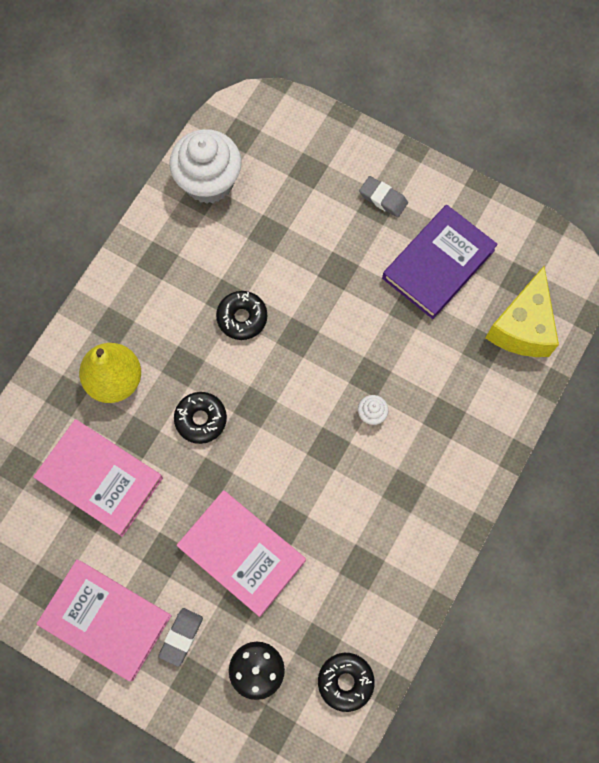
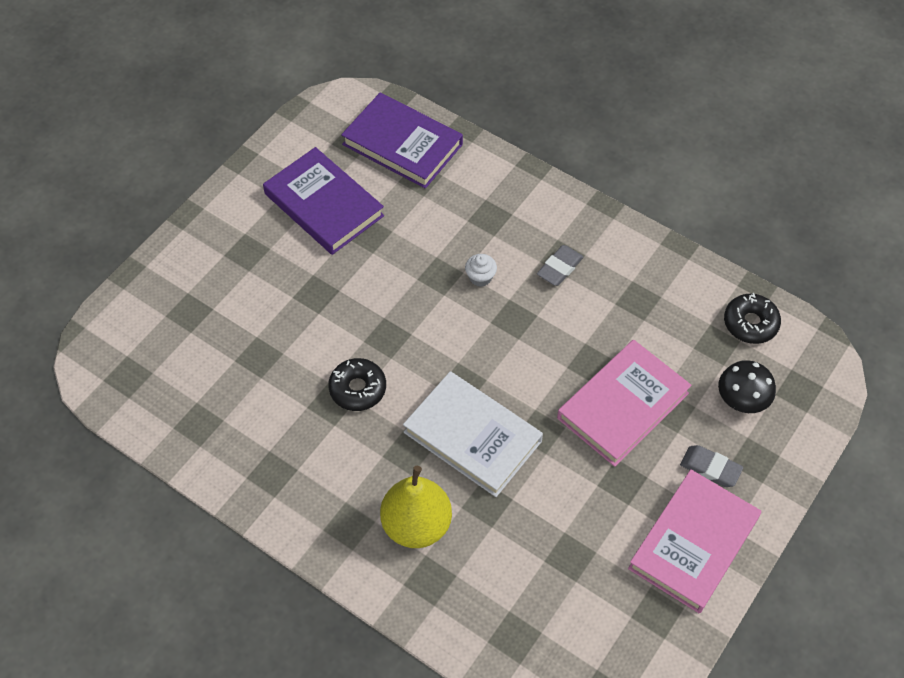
camera: 85 degrees left, 15 degrees down
pink book [33,420,163,537] -> none
white cupcake [169,129,242,204] -> none
black donut [174,392,227,444] -> white book [403,371,543,497]
grey eraser [359,176,408,218] -> grey eraser moved to [537,245,583,286]
yellow cheese [485,266,559,357] -> purple book [341,93,463,189]

